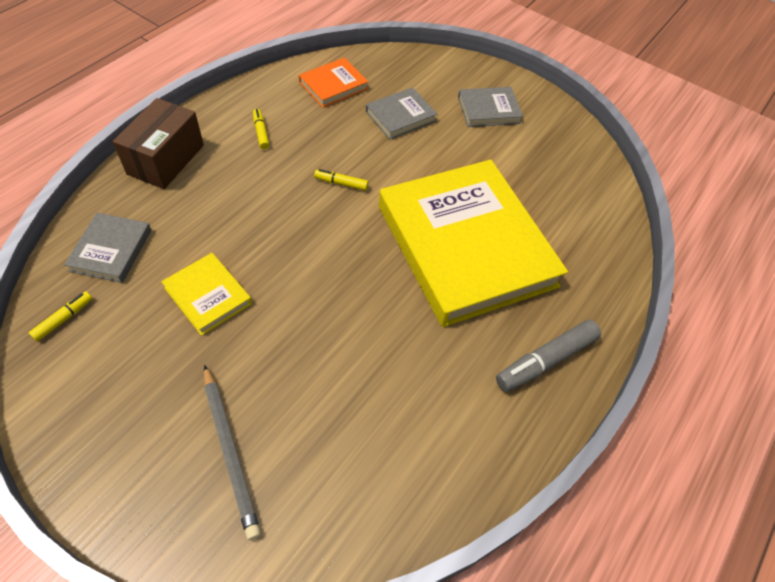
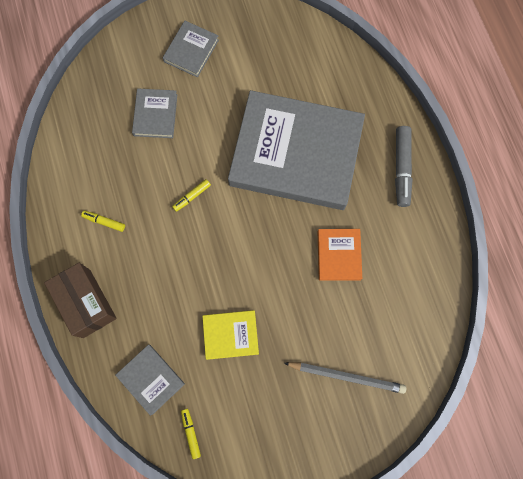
camera: 50 degrees left, 20 degrees up
orange book [299,58,368,108] -> orange book moved to [318,229,362,281]
yellow book [379,160,568,327] -> grey book [228,90,365,210]

